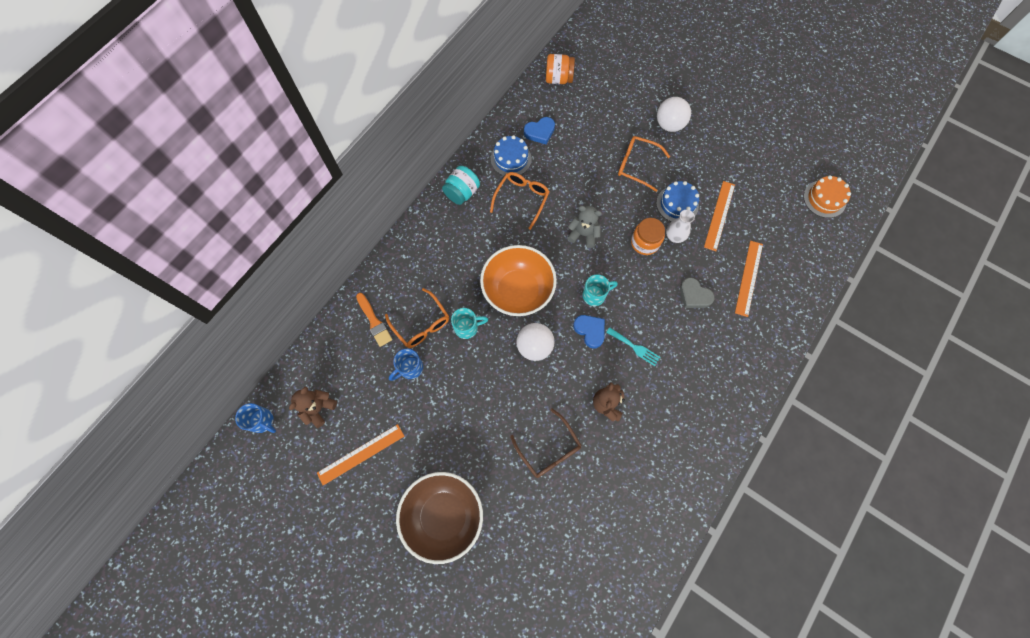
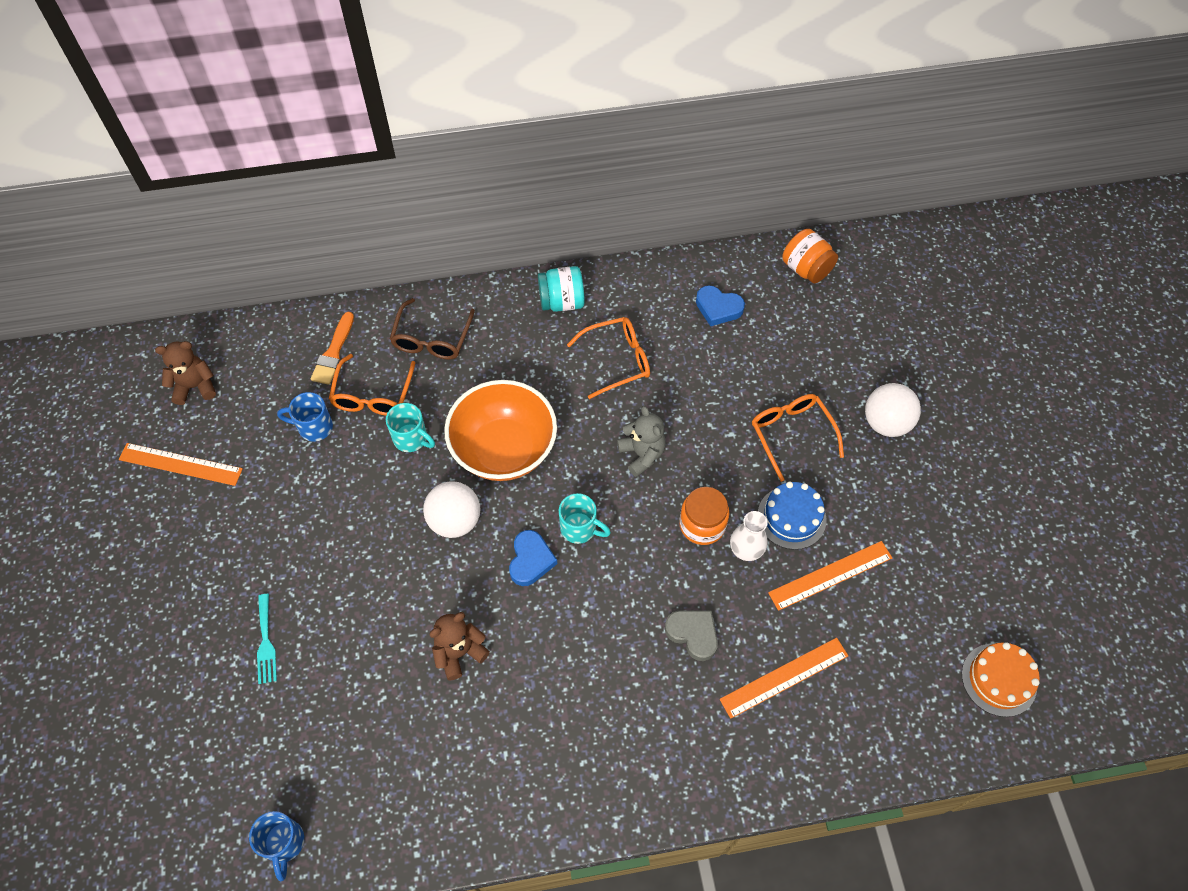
camera: 45 degrees right, 10 degrees down
blue mug [235,403,276,433] -> blue mug moved to [249,811,304,882]
brown bowl [396,472,483,564] -> none
blue cake [491,135,532,176] -> none
brown glasses [510,408,582,478] -> brown glasses moved to [390,298,475,360]
turquoise fork [606,328,660,366] -> turquoise fork moved to [257,594,277,684]
grey heart [680,277,715,308] -> grey heart turned 135 degrees clockwise [665,610,718,661]

